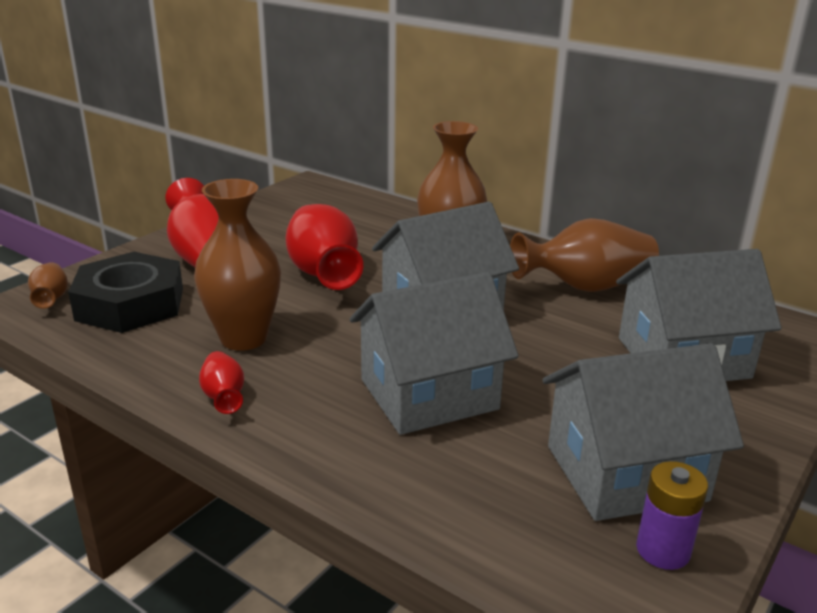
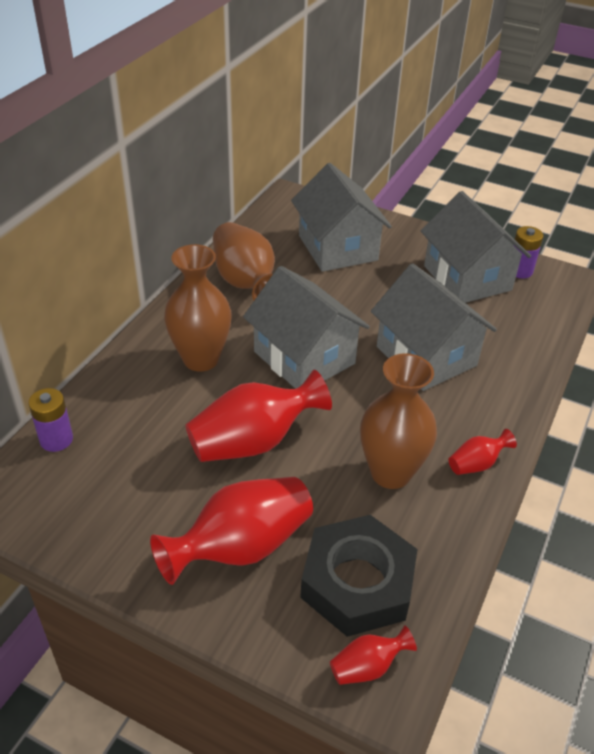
camera: 100 degrees left, 15 degrees up
brown vase [28,262,68,309] -> red vase [330,625,417,685]
none -> purple battery [28,388,73,452]

